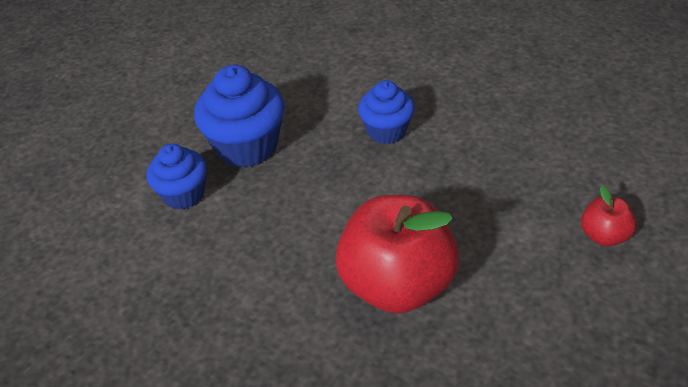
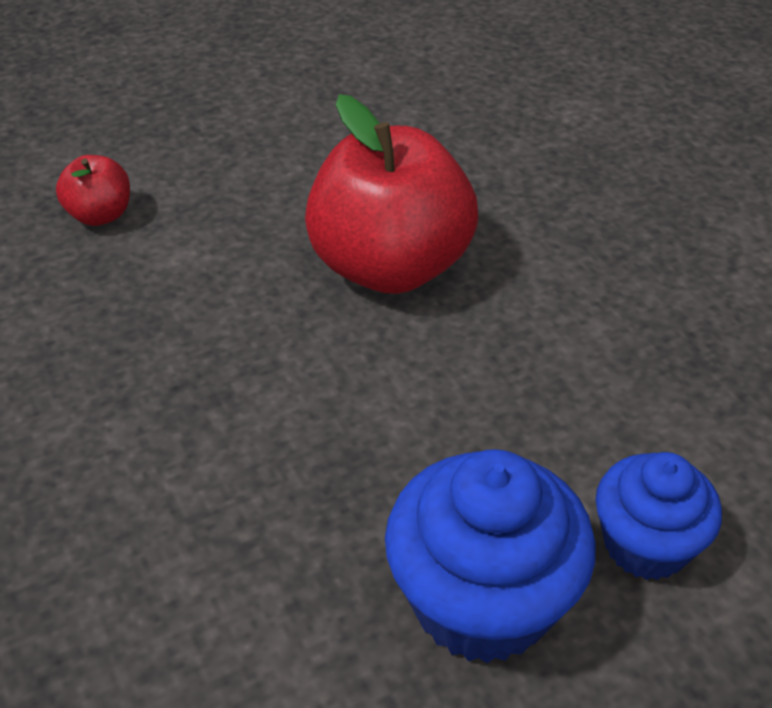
camera: 155 degrees left, 0 degrees up
blue cupcake [358,80,415,144] -> none

